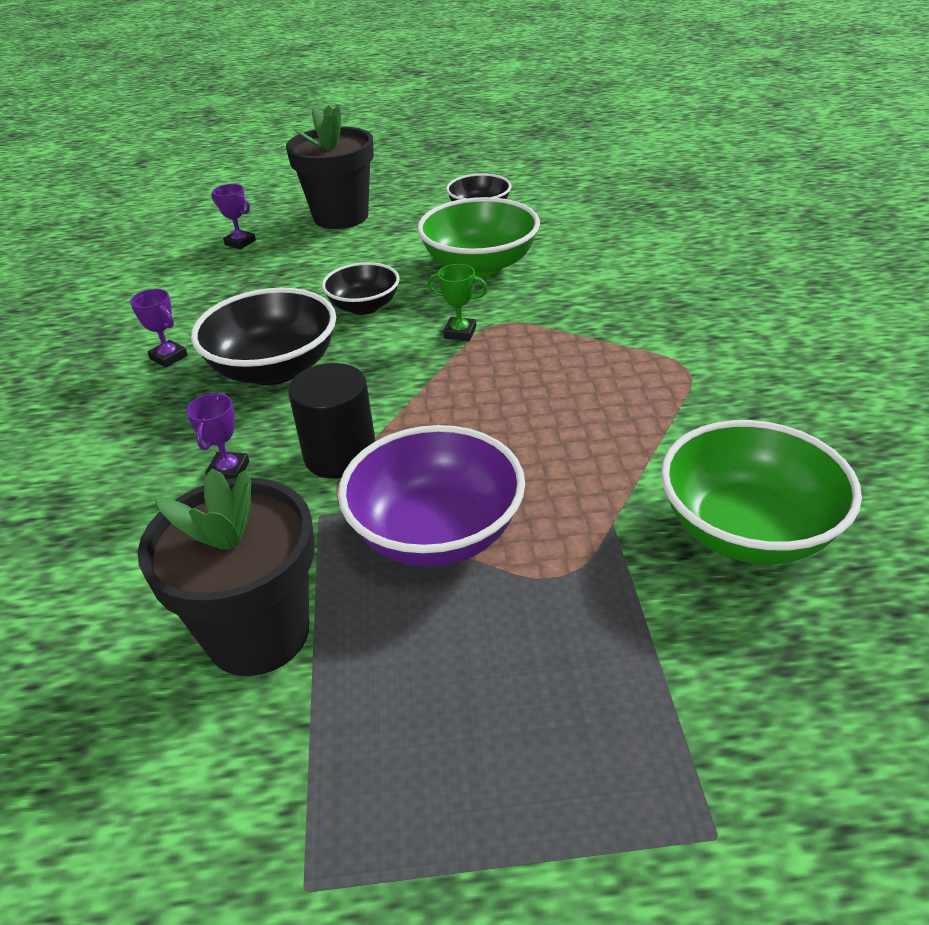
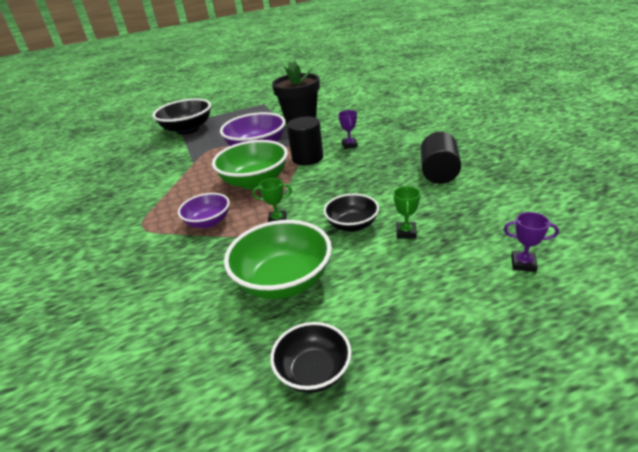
camera: 165 degrees right, 5 degrees down
purple trophy [130,289,188,368] -> black cylinder [421,132,461,184]
black bowl [191,288,336,385] -> black bowl moved to [153,99,211,135]
black flower pot [286,105,374,229] -> none
green bowl [661,420,862,564] -> green bowl moved to [212,140,288,189]
none -> purple bowl [178,193,230,228]
none -> green trophy [393,186,420,238]

